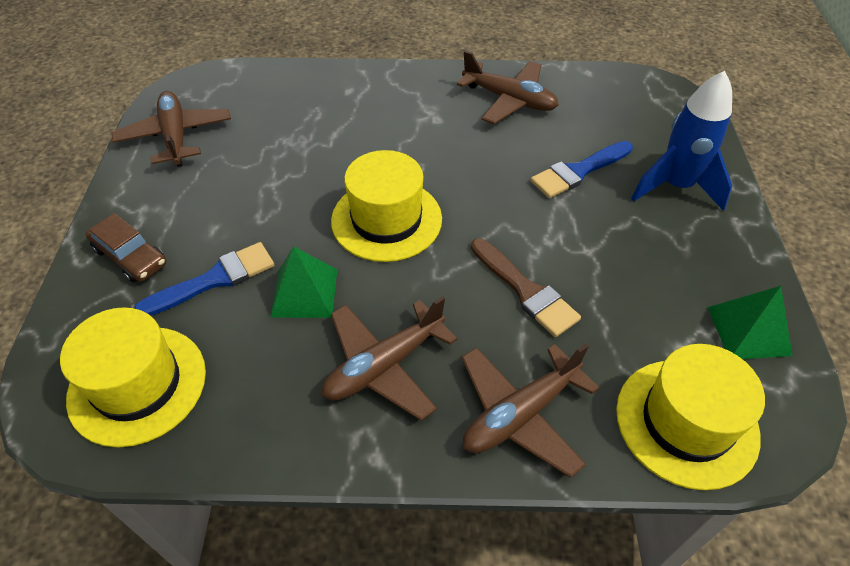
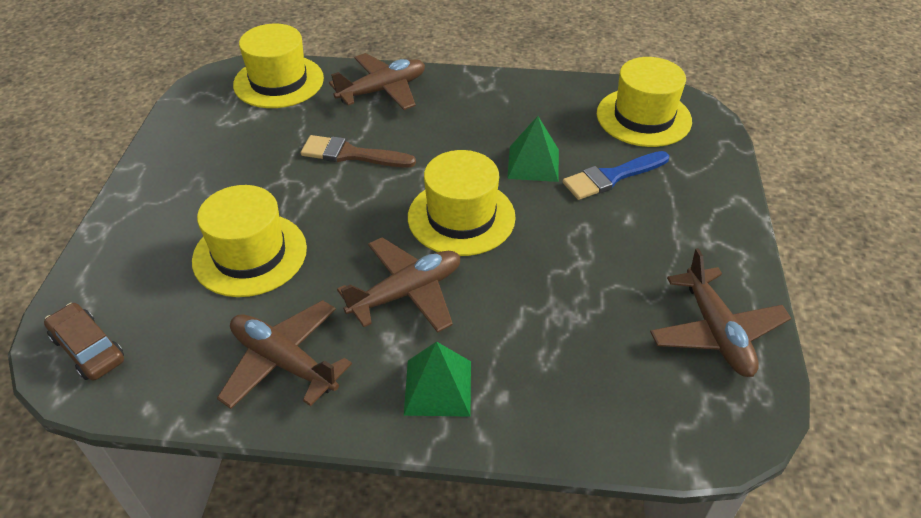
camera: 175 degrees left, 5 degrees down
brown car [86,213,167,282] -> brown car moved to [44,303,124,381]
brown plane [322,296,457,421] -> brown plane moved to [337,237,460,333]
brown brush [471,238,581,337] -> brown brush turned 45 degrees counterclockwise [301,135,416,168]
blue brush [531,141,633,198] -> yellow hat [192,185,307,297]
blue rocket [631,71,732,211] -> none
green pyramid [708,286,792,359] -> green pyramid moved to [404,341,471,417]

